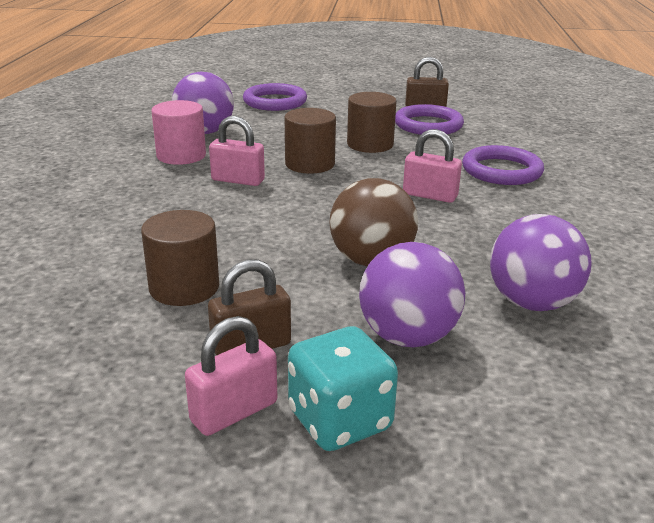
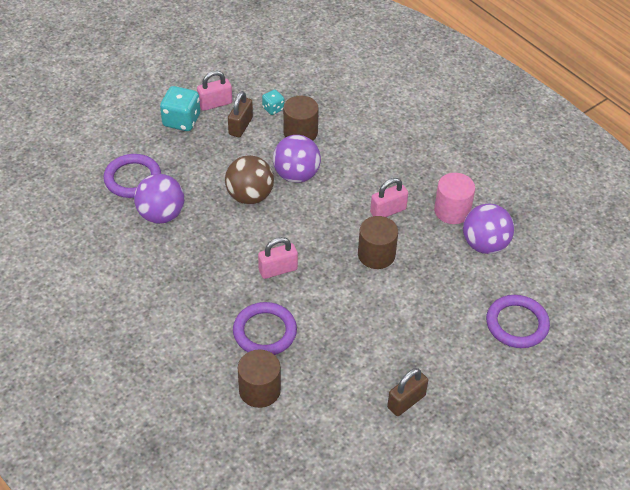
camera: 135 degrees right, 20 degrees up
pink padlock [185,316,277,436] -> pink padlock turned 60 degrees clockwise [197,71,232,111]
brown cylinder [347,92,397,153] -> brown cylinder moved to [238,350,281,408]
purple ball [359,242,465,347] -> purple ball moved to [273,135,321,183]
purple ring [395,104,464,135] -> purple ring moved to [103,154,161,198]
none -> turquoise dice [262,90,284,115]

